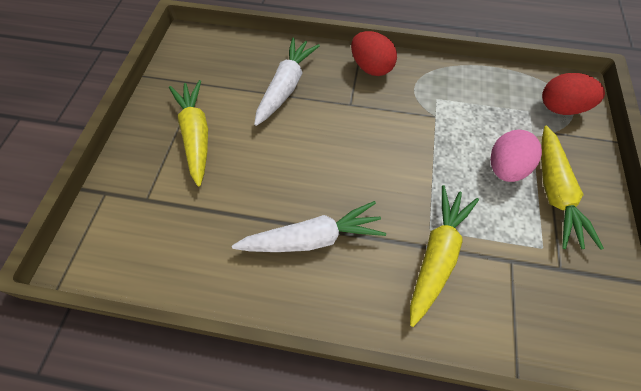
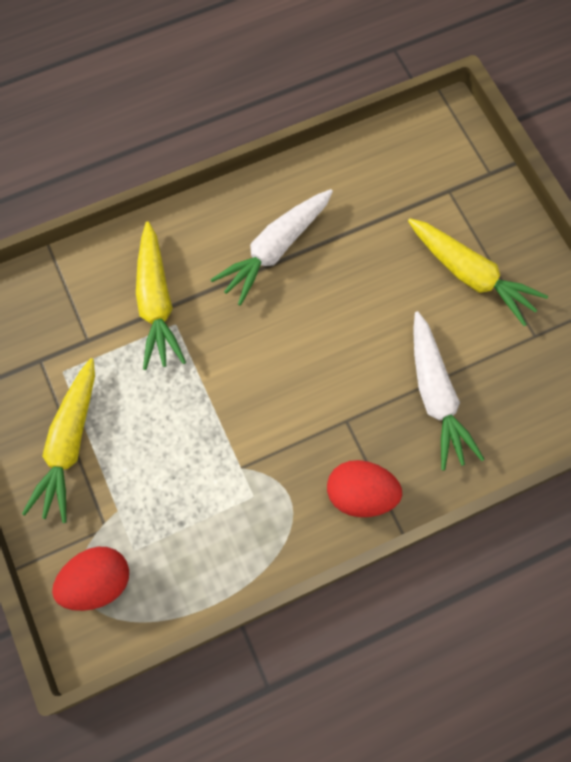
camera: 145 degrees right, 10 degrees up
pink egg [490,130,542,182] -> none
yellow carrot [541,126,604,250] -> yellow carrot turned 135 degrees counterclockwise [22,358,95,523]

